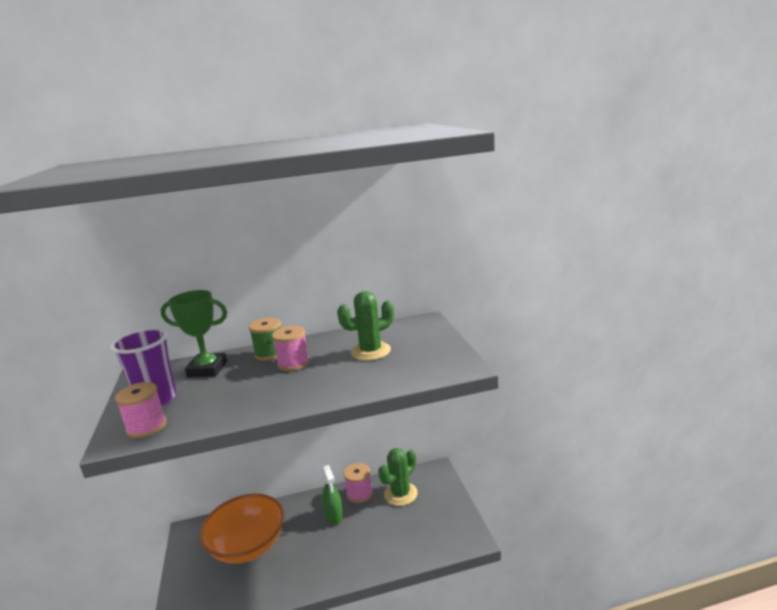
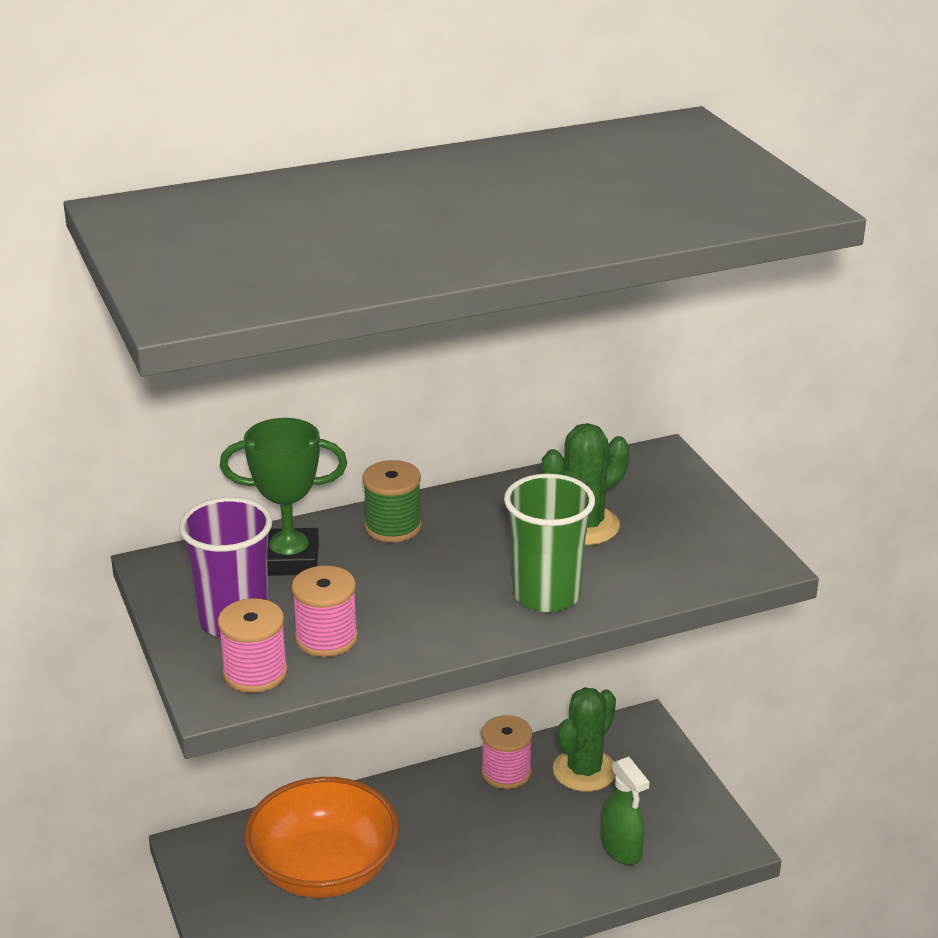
camera: 10 degrees left, 10 degrees up
pink spool [272,326,310,371] -> pink spool moved to [291,566,358,657]
green spray bottle [321,465,343,525] -> green spray bottle moved to [601,757,649,865]
none -> green cup [504,474,595,612]

